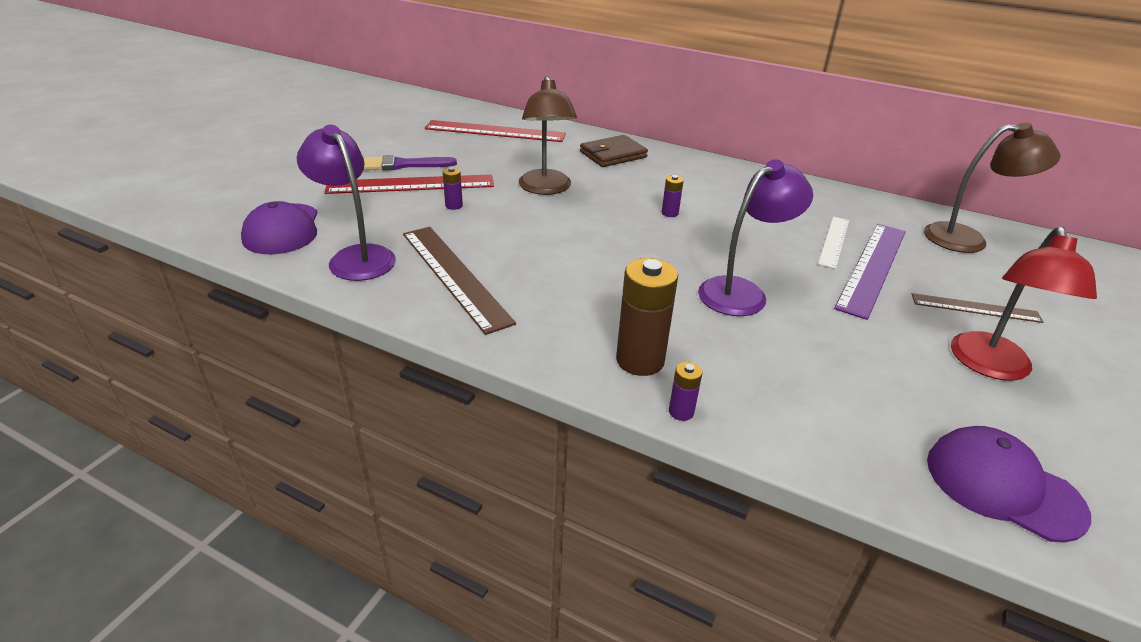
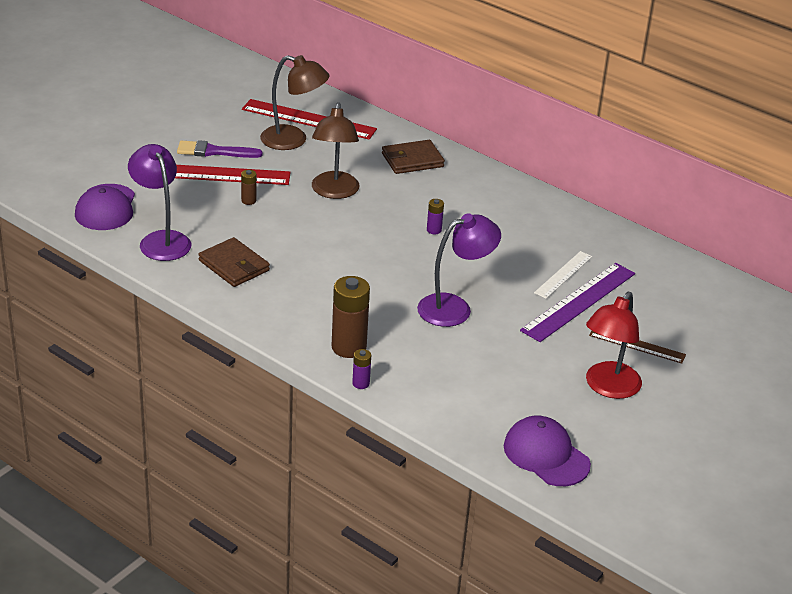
camera: 10 degrees right, 0 degrees up
brown ruler [403,227,516,335] -> brown wallet [198,237,270,287]
purple battery [443,167,463,210] -> brown battery [241,170,256,205]
brown lamp [924,123,1061,253] -> brown lamp moved to [260,55,329,150]

